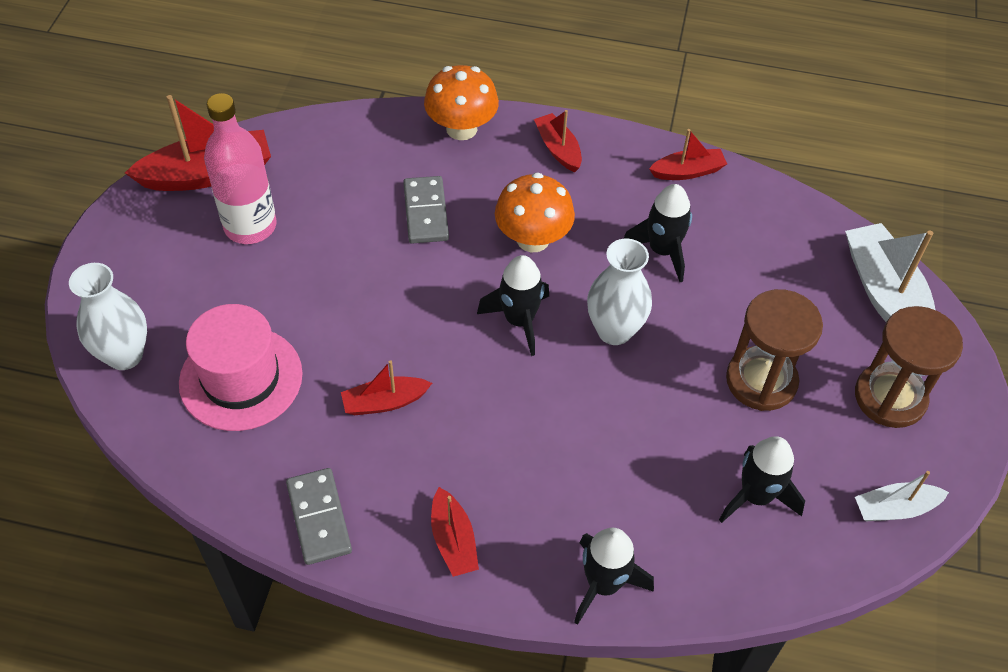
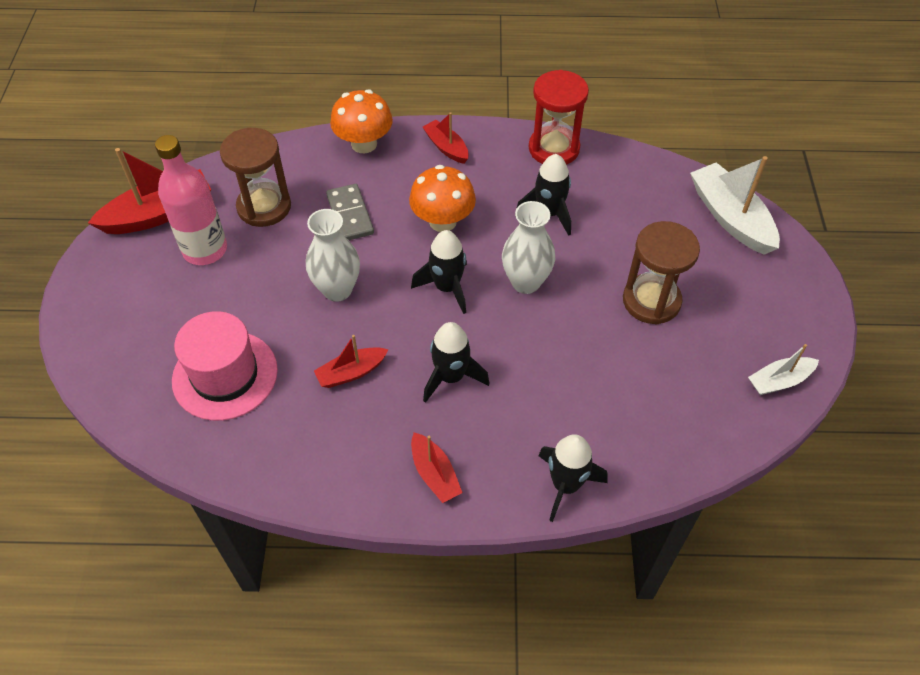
camera: 10 degrees left, 0 degrees up
white vase [69,263,147,370] -> white vase moved to [306,209,360,302]
grey domino [286,468,352,565] -> none
red boat [649,129,727,180] -> red hourglass [529,70,589,165]
black rocket [719,436,805,523] -> black rocket moved to [423,322,490,403]
brown hourglass [855,306,963,428] -> brown hourglass moved to [220,128,291,227]

